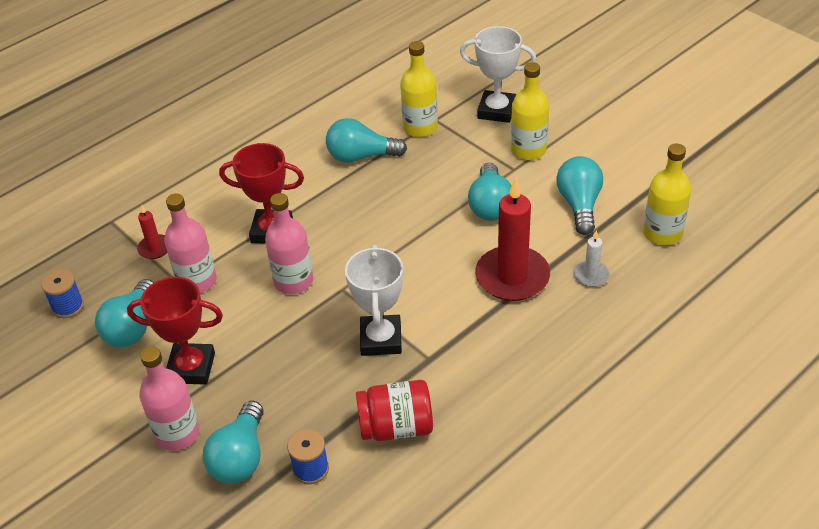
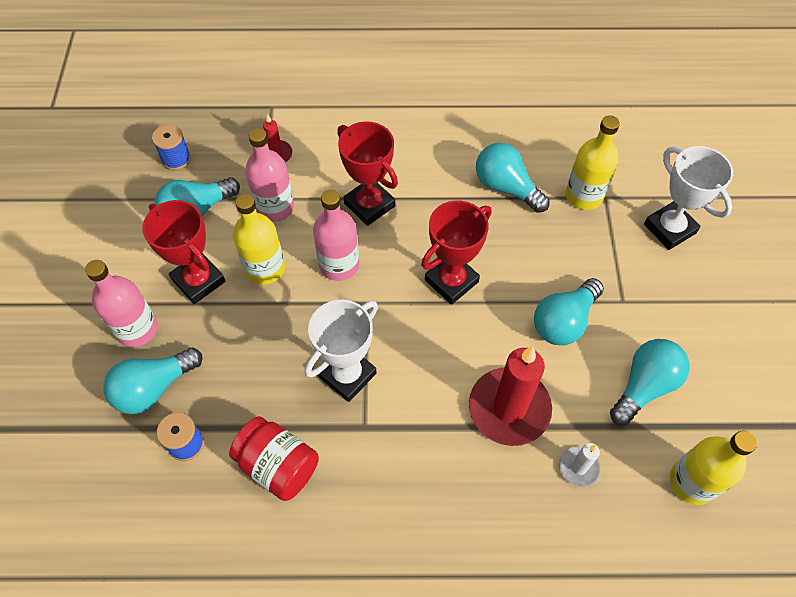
camera: 40 degrees right, 15 degrees up
yellow bottle [511,62,549,160] -> yellow bottle moved to [233,194,285,285]
none -> red trophy [421,200,492,305]

